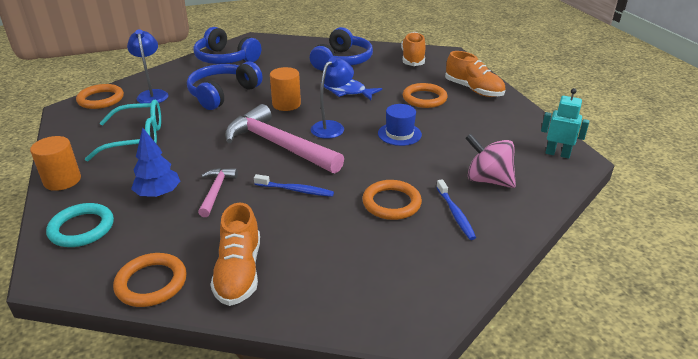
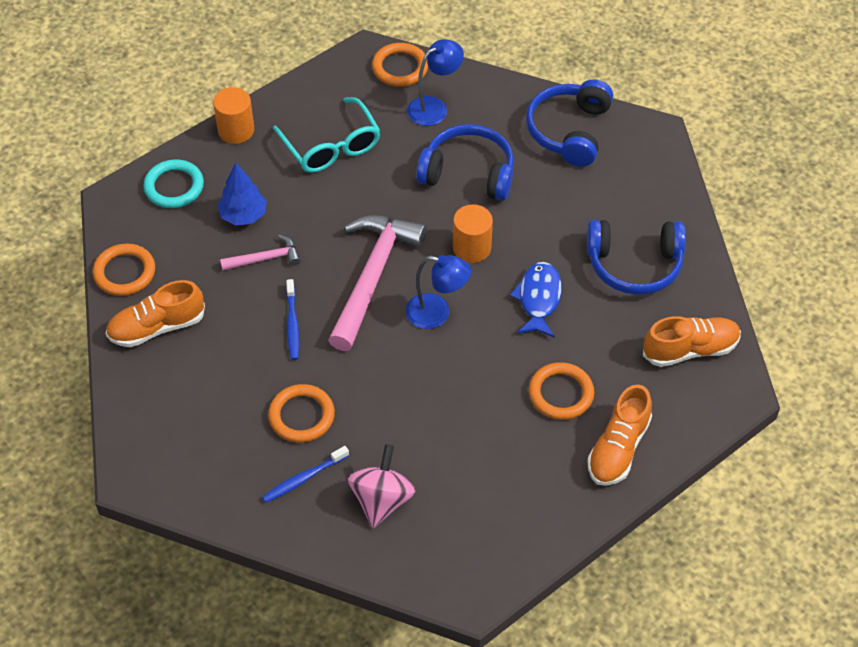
camera: 70 degrees right, 20 degrees up
blue hat [378,104,422,146] -> none
turquoise robot [541,88,589,159] -> none

